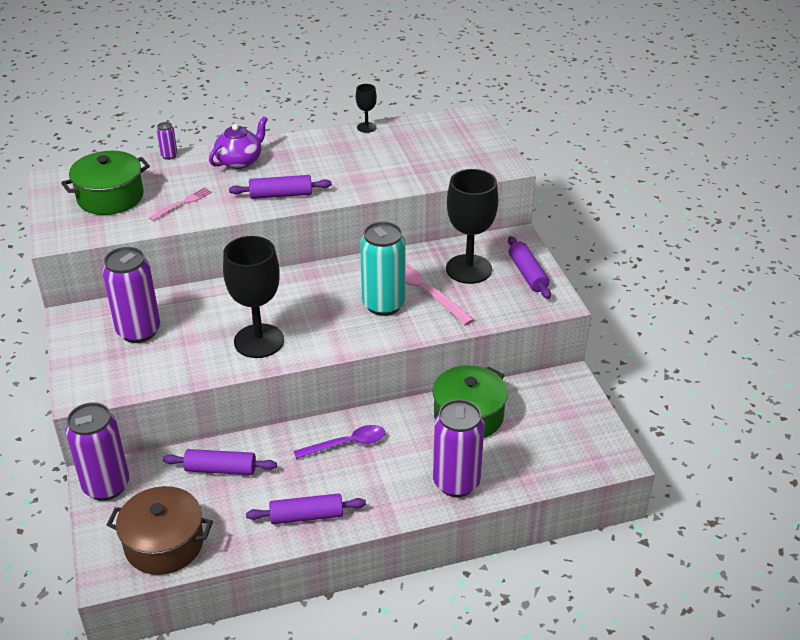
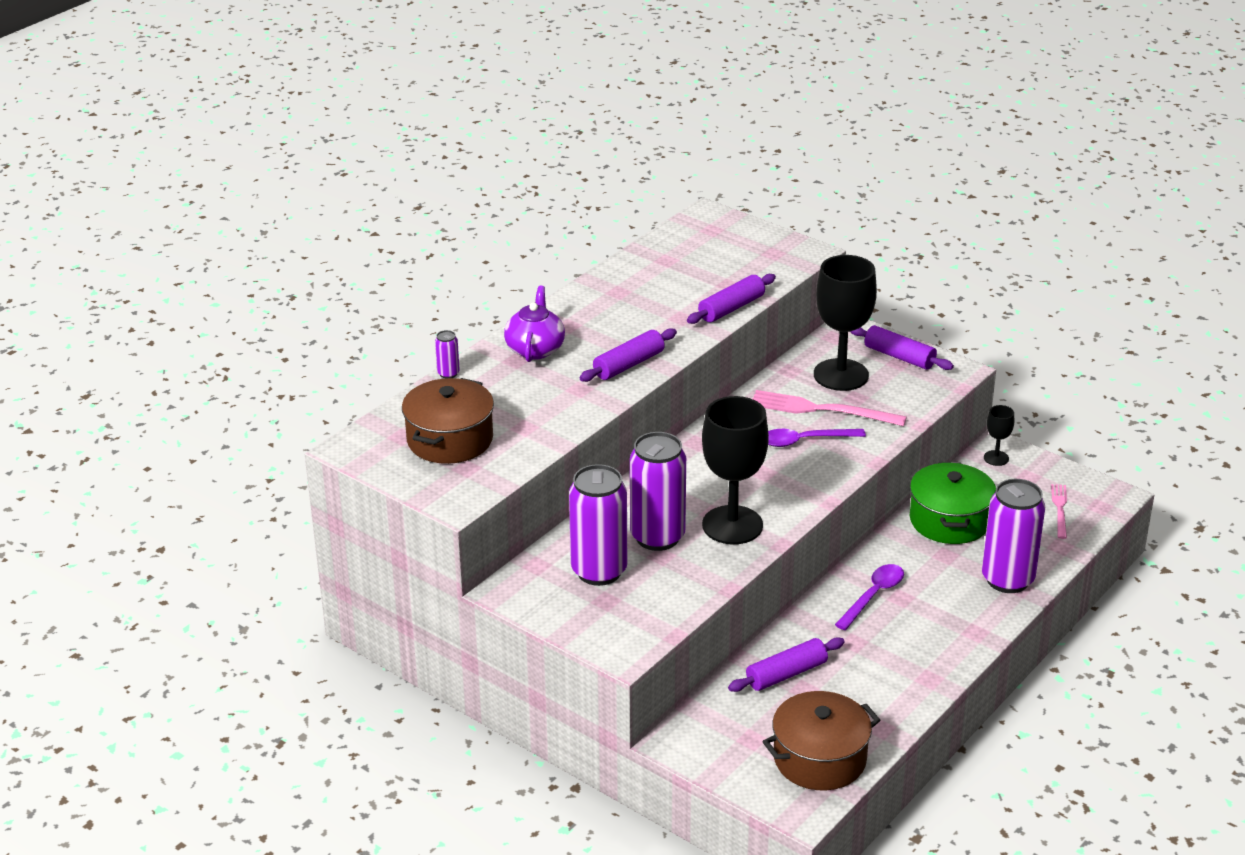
camera: 35 degrees left, 5 degrees down
green pot [61,151,150,215] -> brown pot [402,378,494,464]
purple can [66,402,129,501] -> purple can moved to [630,432,686,551]
pink fork [149,187,212,221] -> pink fork moved to [1051,484,1067,539]
purple rolling pin [246,493,366,524] -> purple rolling pin moved to [687,274,776,324]
black goblet [356,84,377,133] -> black goblet moved to [984,405,1014,466]
turquoise can [360,222,406,316] -> purple spoon [768,429,866,447]

